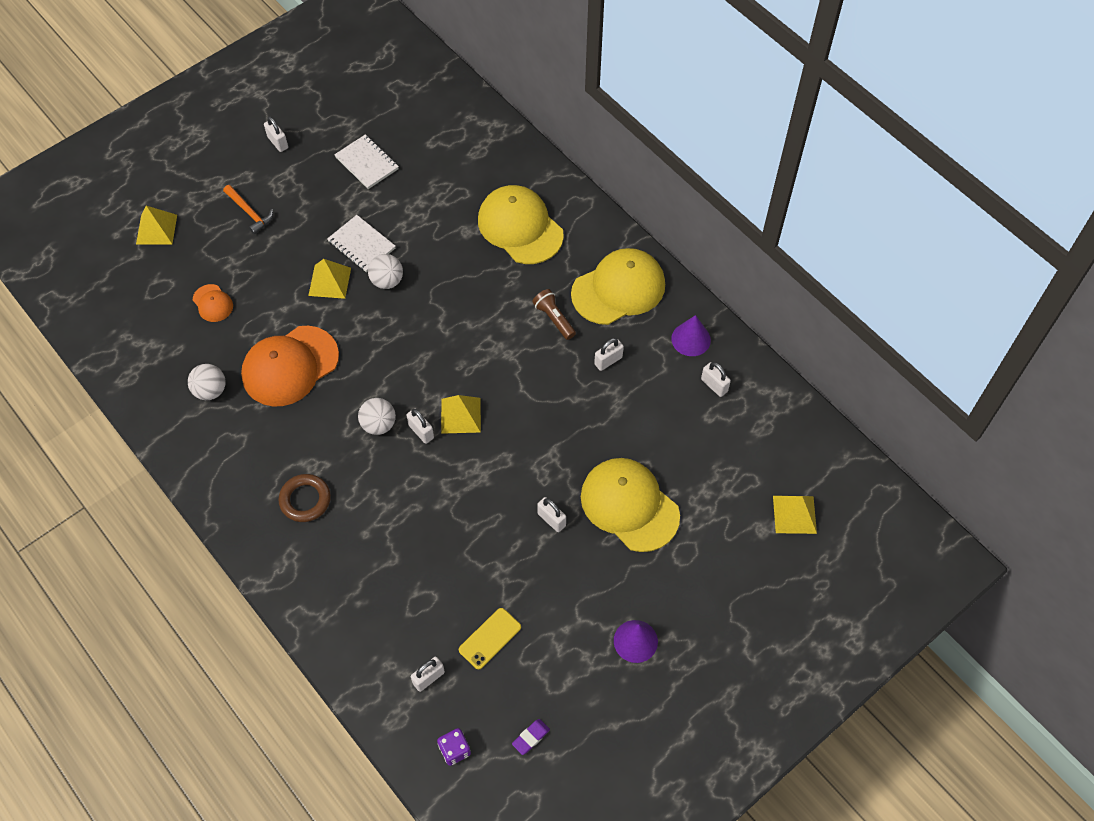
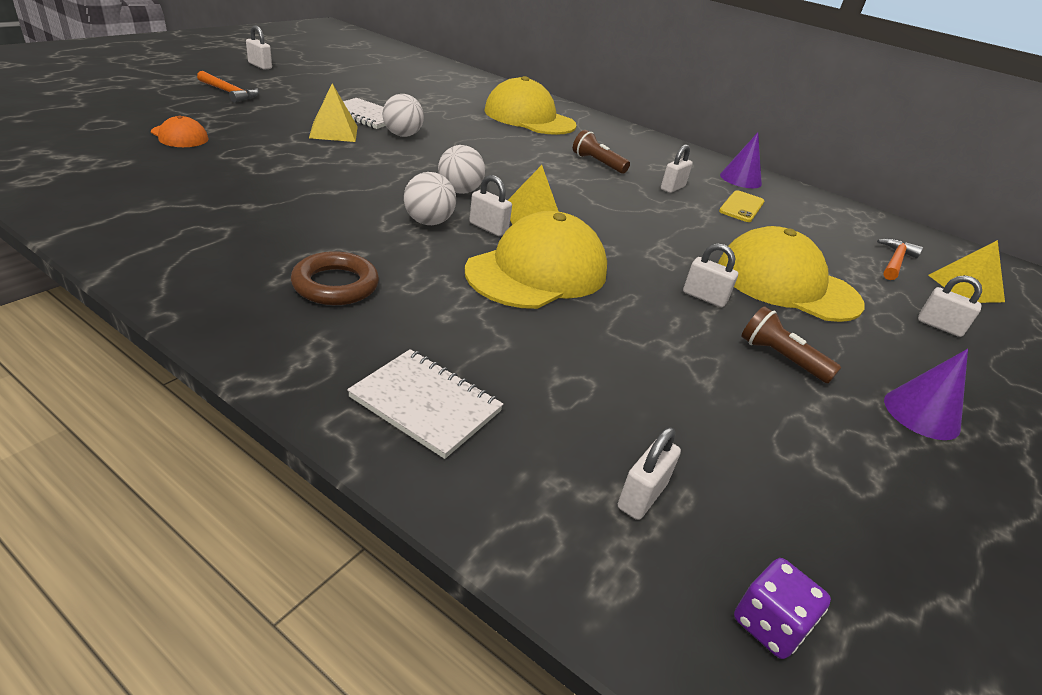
camera: 20 degrees left, 25 degrees down
yellow pyramid [136,206,177,244] -> none
white ball [188,364,226,400] -> white ball moved to [438,145,485,194]
orange cap [241,326,339,406] -> none
white notebook [334,134,399,189] -> white notebook moved to [347,349,503,459]
yellow phone [459,608,521,669] -> yellow phone moved to [719,190,764,222]
purple eraser [512,719,550,755] -> none
yellow cap [571,248,665,325] -> yellow cap moved to [465,211,607,309]
white padlock [701,362,731,397] -> white padlock moved to [918,275,982,337]
none -> brown flashlight [741,306,841,384]
none -> orange hammer [877,238,923,280]

